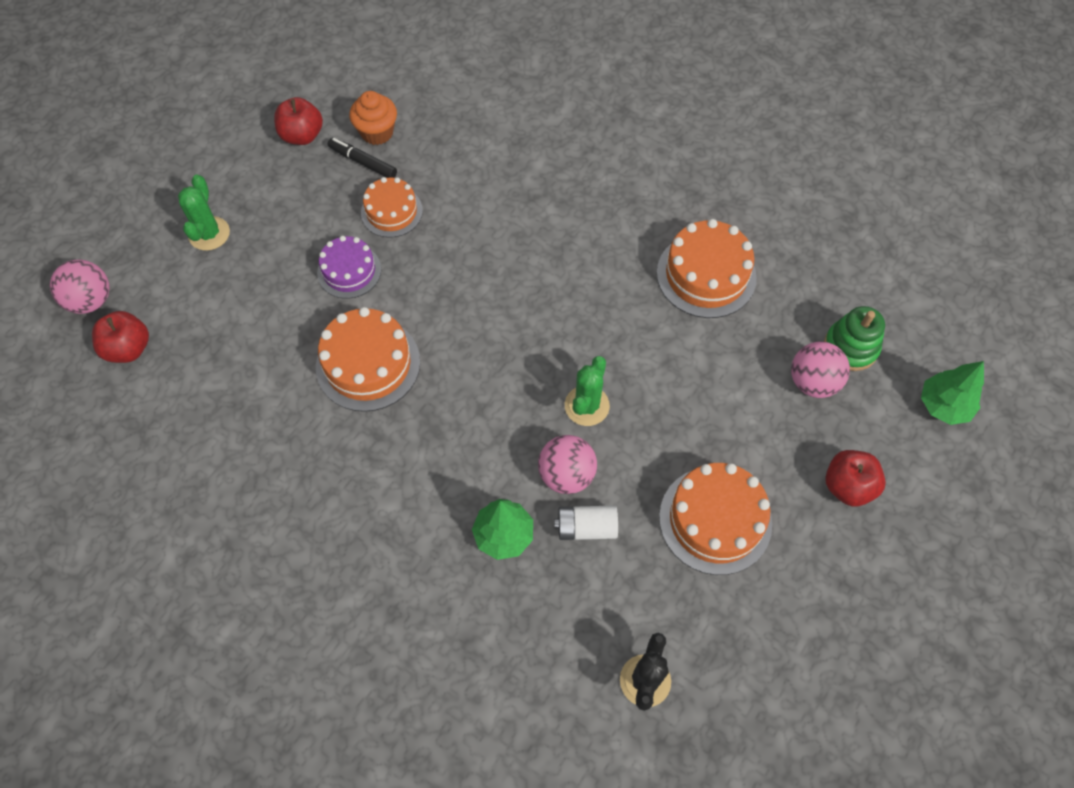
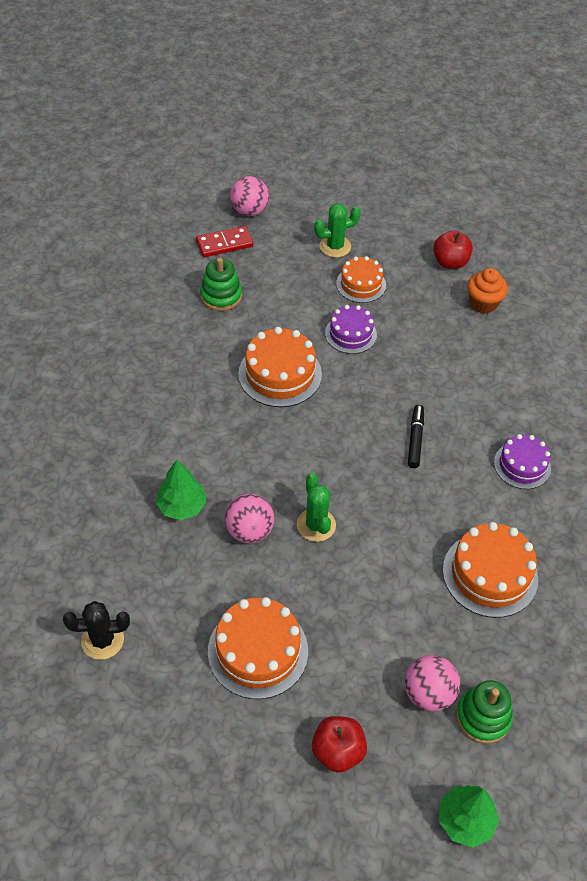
camera: 65 degrees right, 10 degrees down
red apple [92,311,149,363] -> red domino [196,226,253,257]
black marker [328,137,397,178] -> black marker moved to [408,405,424,468]
orange cake [361,177,423,238] -> orange cake moved to [336,256,386,303]
white battery [555,505,618,540] -> none
green cactus [565,356,610,426] -> green cactus turned 75 degrees clockwise [297,473,336,542]
none -> green stacking toy [200,258,242,311]
none -> purple cake [494,434,551,489]

